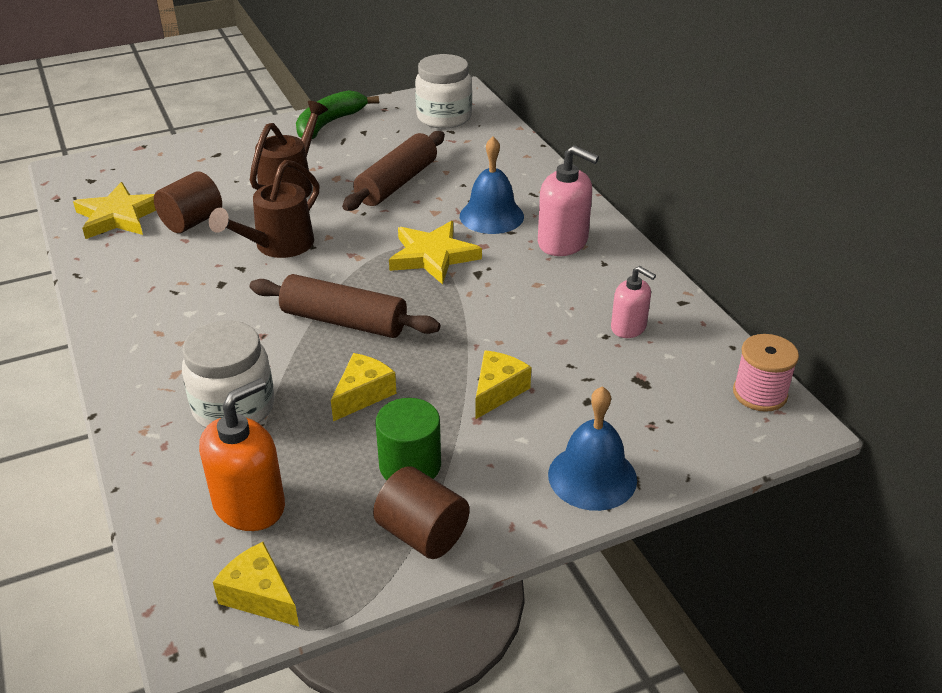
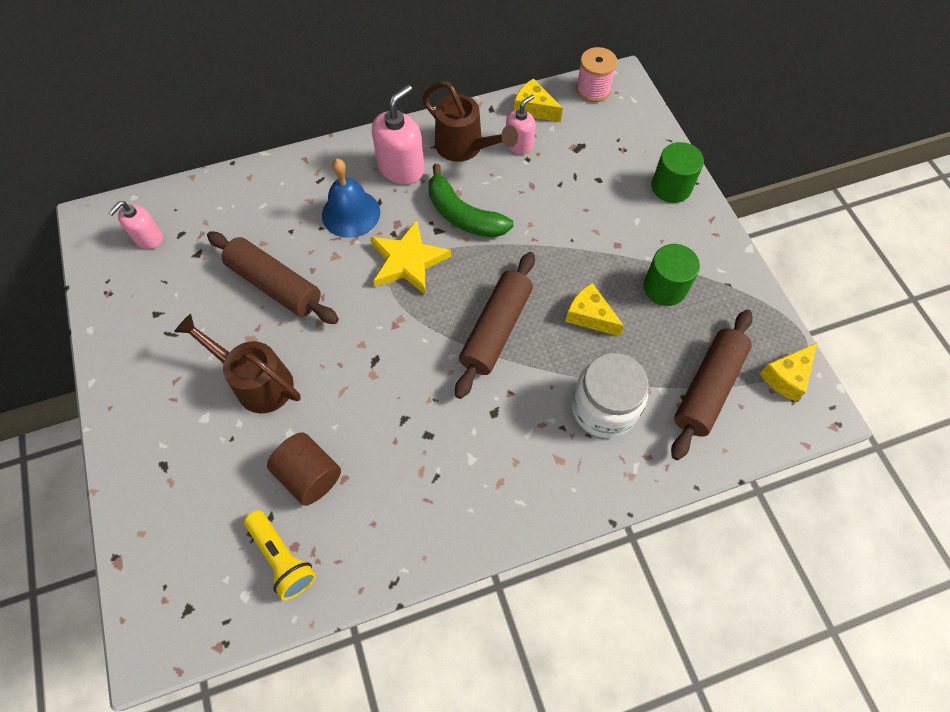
camera: 85 degrees left, 25 degrees up
yellow star [73,182,156,239] -> yellow flashlight [244,510,316,600]
orange soap dispenser [199,378,285,531] -> brown rolling pin [671,310,753,460]
brown watering can [209,160,320,258] -> brown watering can moved to [422,82,518,162]
green banana [296,90,379,139] -> green banana moved to [428,164,514,238]
brown cylinder [373,466,469,559] -> none
white jar [415,54,472,129] -> pink soap dispenser [108,201,163,249]
yellow cheese [476,350,531,419] -> yellow cheese moved to [514,78,563,122]
blue bell [548,386,637,511] -> green cylinder [651,142,704,203]

